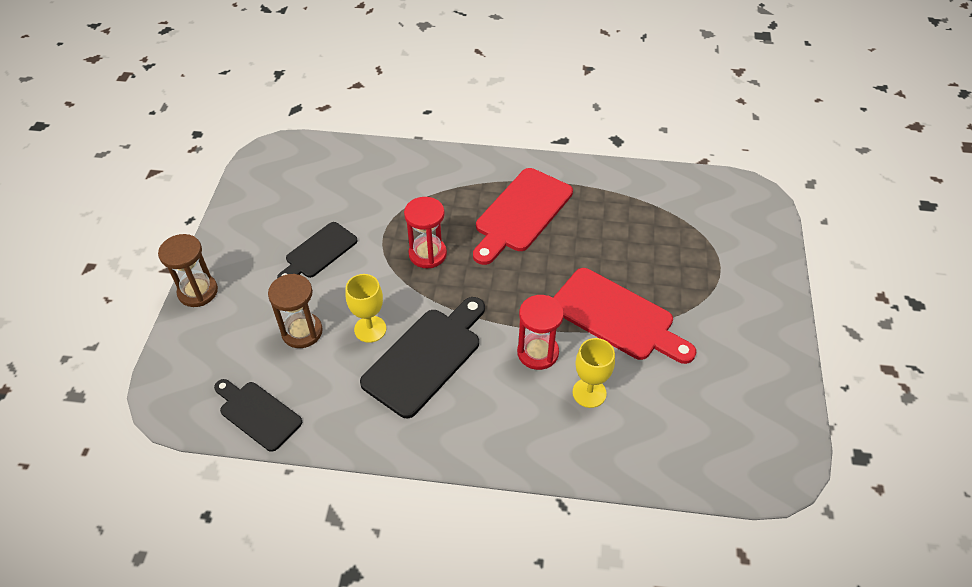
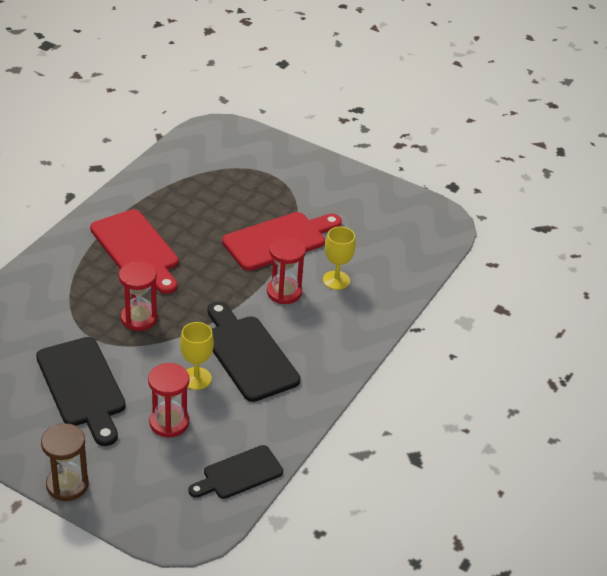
camera: 70 degrees left, 10 degrees down
brown hourglass [268,274,323,348] -> red hourglass [148,363,189,438]
black cutting board [277,222,358,278] -> black cutting board [36,337,126,446], size x1.58

